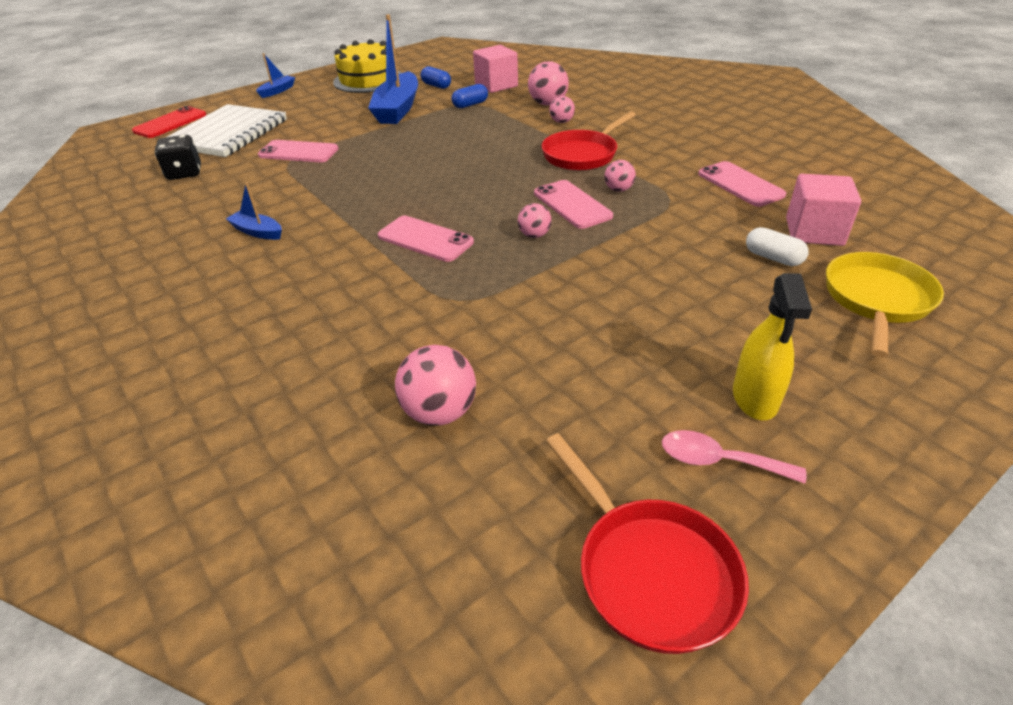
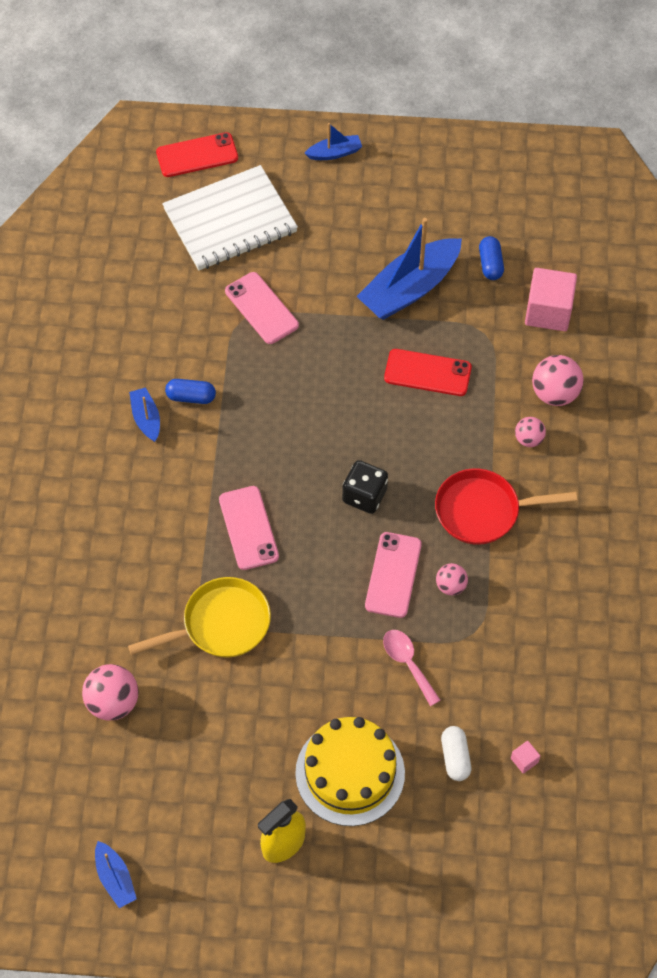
camera: 40 degrees right, 20 degrees up
black dice [155,135,201,180] -> black dice moved to [342,460,388,514]
yellow cake [333,39,401,93] -> yellow cake moved to [295,717,405,826]
blue capsule [452,84,488,108] -> blue capsule moved to [165,379,216,404]
pink ball [518,203,552,238] -> none
red pan [546,433,749,654] -> blue boat [95,841,137,908]
pink spoon [662,430,807,484] -> pink spoon moved to [383,630,441,706]
pink phone [698,161,786,207] -> none
pink cube [786,174,861,246] -> pink cube [511,741,540,774], size x0.42
yellow pan [826,252,944,357] -> yellow pan moved to [128,577,271,658]
none -> red phone [384,349,472,396]

